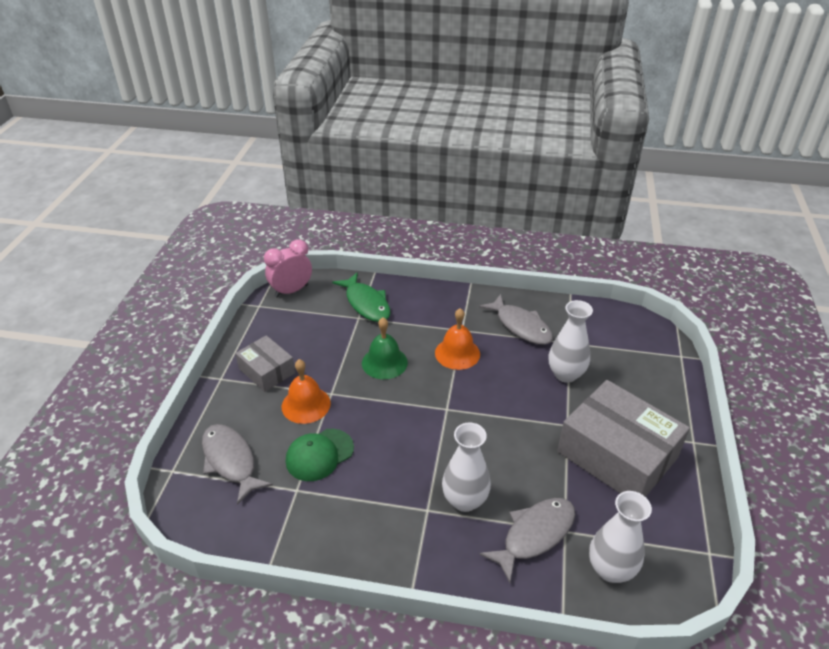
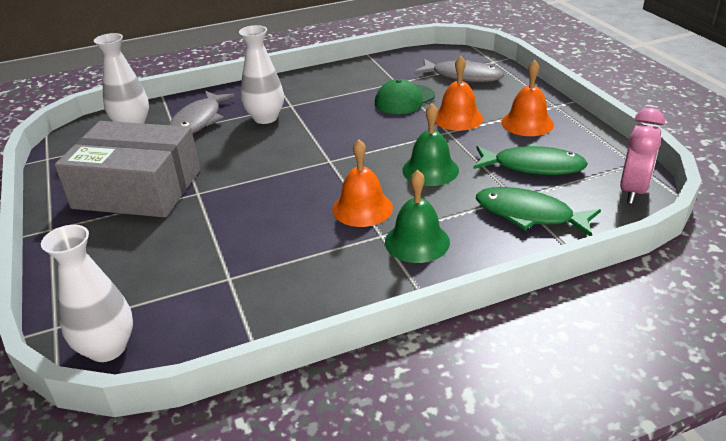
camera: 150 degrees right, 5 degrees down
grey box [235,335,295,392] -> orange bell [501,60,554,136]
green cap [286,429,354,481] -> green cap turned 150 degrees counterclockwise [375,79,435,114]
grey fish [479,294,553,345] -> none
white vase [549,300,593,383] -> white vase moved to [41,225,133,362]
none -> green bell [385,170,450,263]
none -> green fish [473,143,588,175]

